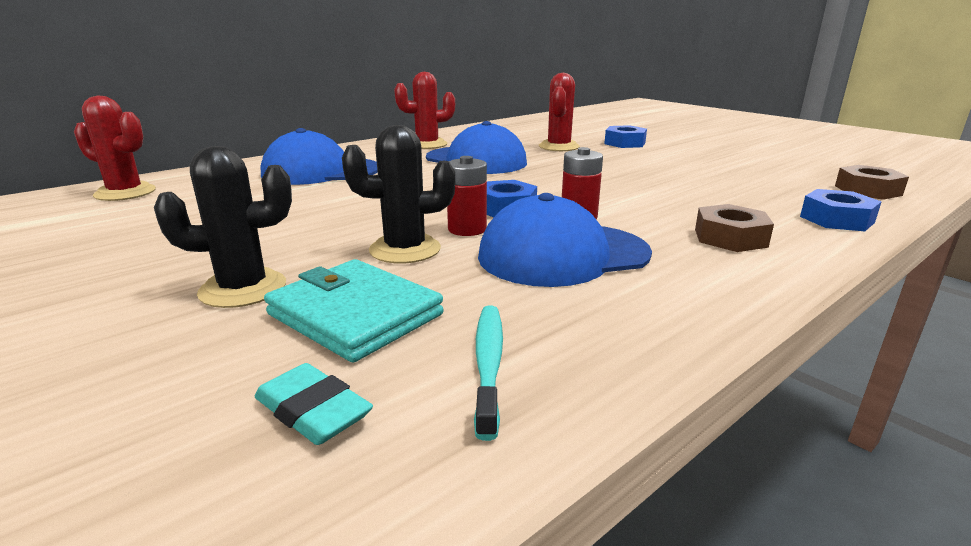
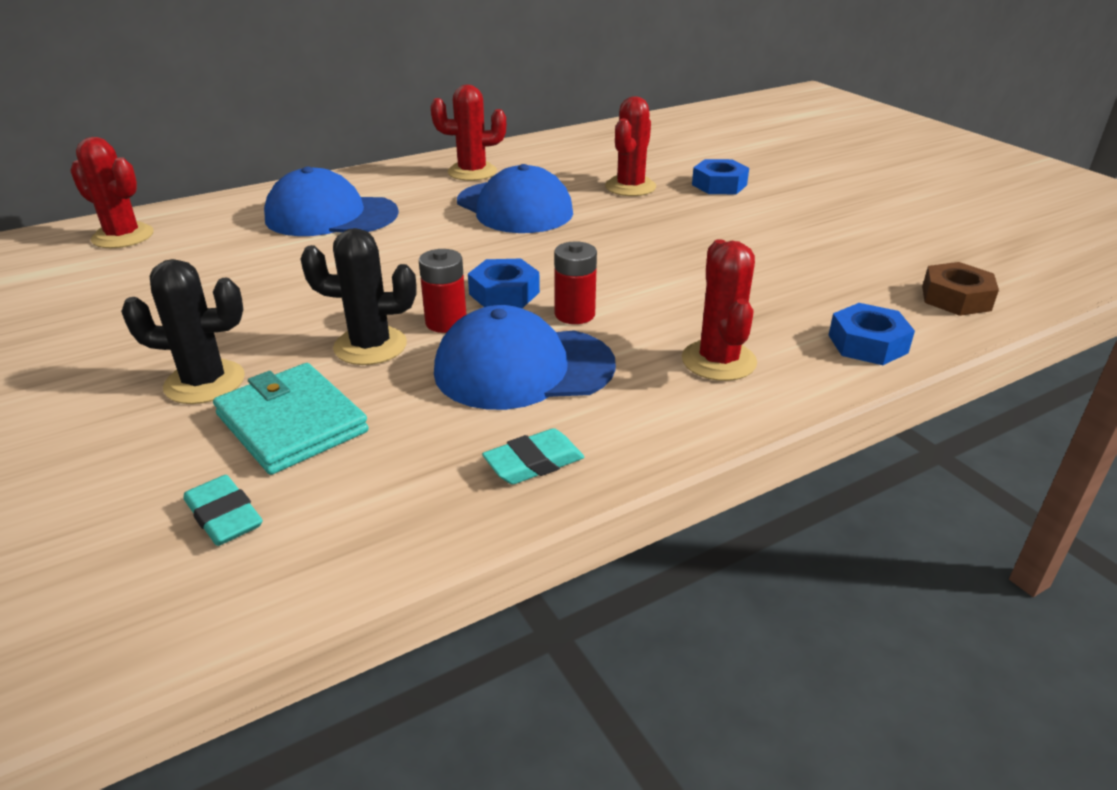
camera: 10 degrees right, 10 degrees up
turquoise toothbrush [474,305,503,441] -> none
brown nut [695,204,774,252] -> red cactus [682,239,757,381]
none -> turquoise eraser [482,428,584,484]

